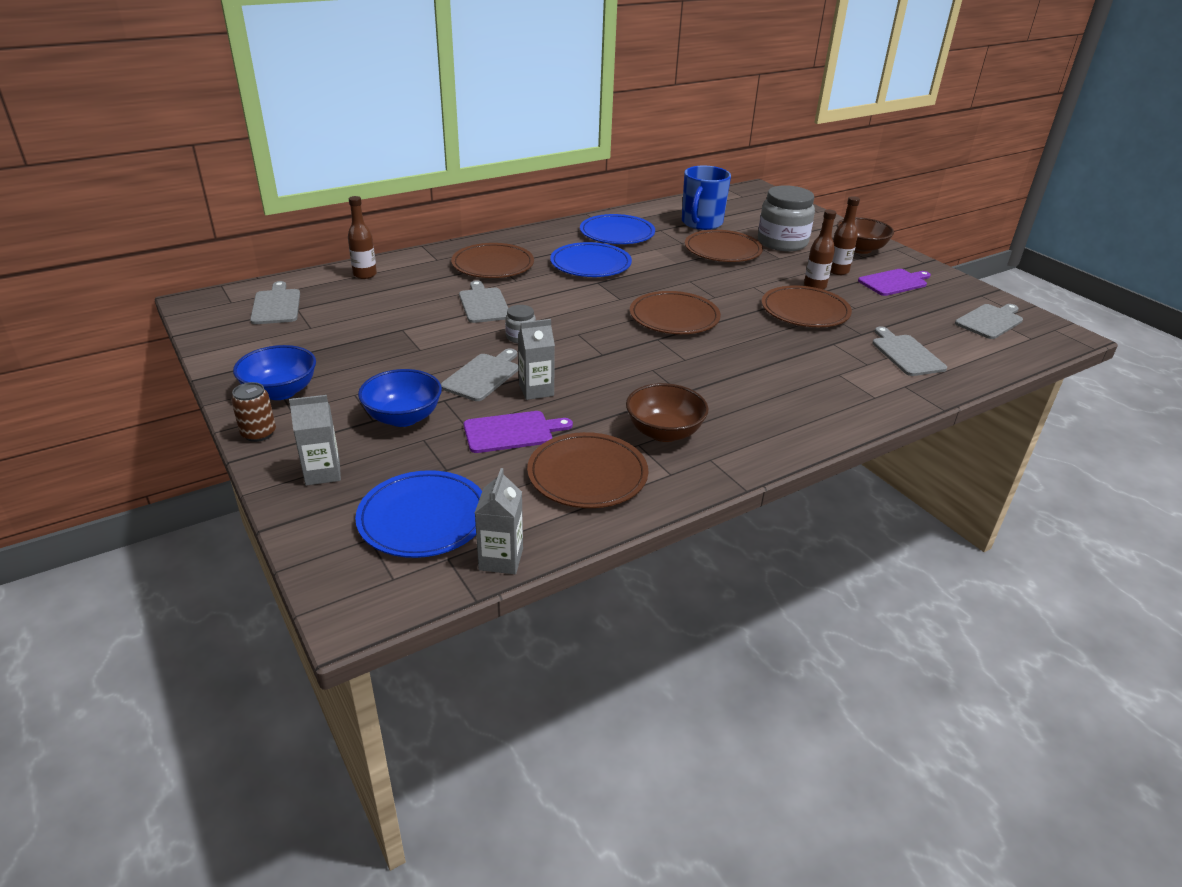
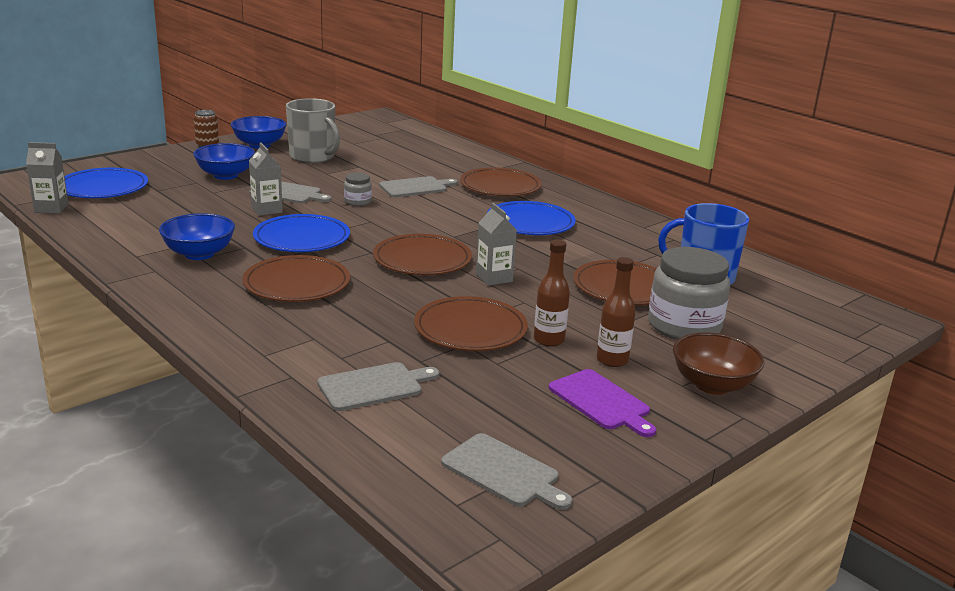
camera: 80 degrees right, 10 degrees down
grey cutting board [250,281,300,324] -> none
grey carton [289,395,341,486] -> grey carton moved to [476,203,517,286]
brown bottle [348,196,377,279] -> none
purple cutting board [464,411,573,453] -> none
brown plate [527,432,648,508] -> brown plate moved to [242,255,350,302]
blue plate [580,214,655,244] -> blue plate moved to [253,214,350,252]
brown bowl [626,383,709,442] -> blue bowl [159,213,235,260]
none -> grey mug [286,98,340,163]

